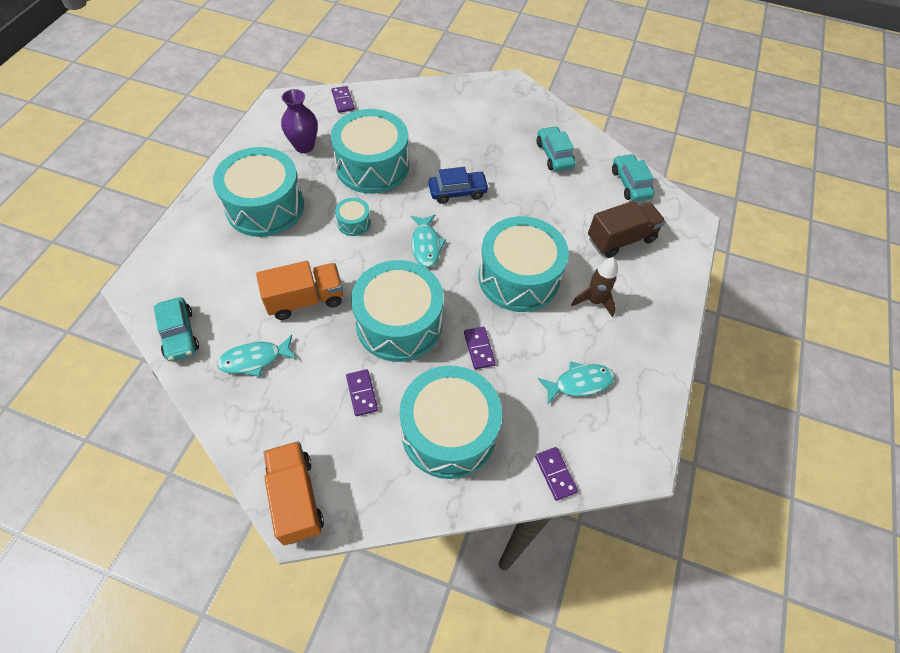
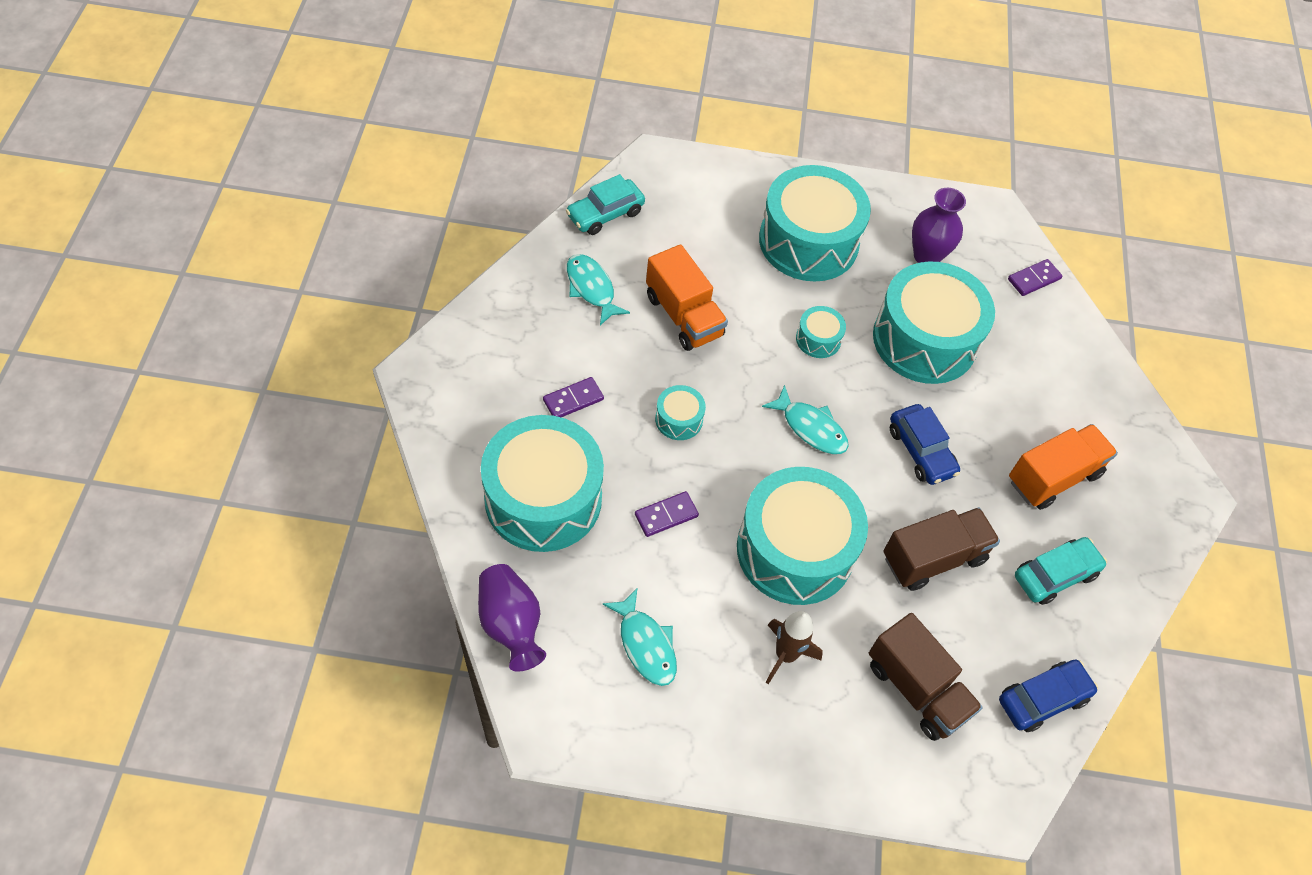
camera: 75 degrees right, 0 degrees up
orange truck [264,441,324,545] -> orange truck moved to [1009,424,1118,510]
turquoise drum [351,260,443,362] -> turquoise drum [655,385,706,440], size x0.43
turquoise fish [411,215,446,267] -> turquoise fish turned 120 degrees counterclockwise [762,385,849,454]
purple domino [535,447,578,501] -> purple vase [478,564,546,672]
turquoise car [612,154,654,201] -> blue car [999,660,1098,732]
none -> brown truck [883,507,1000,591]

